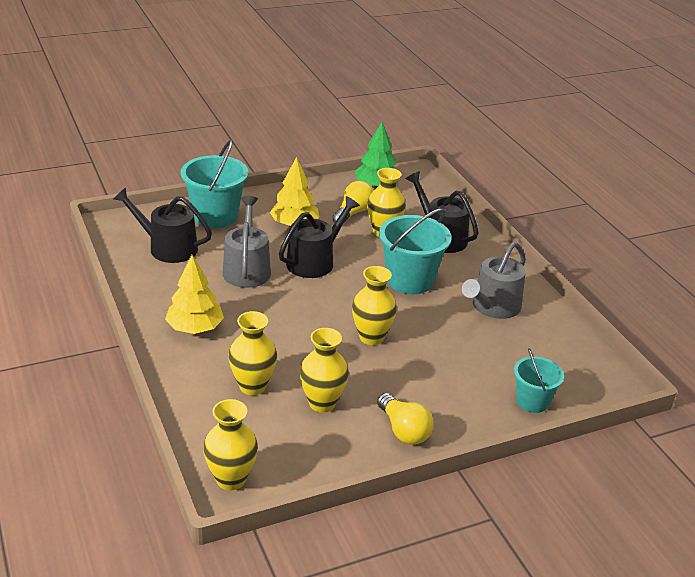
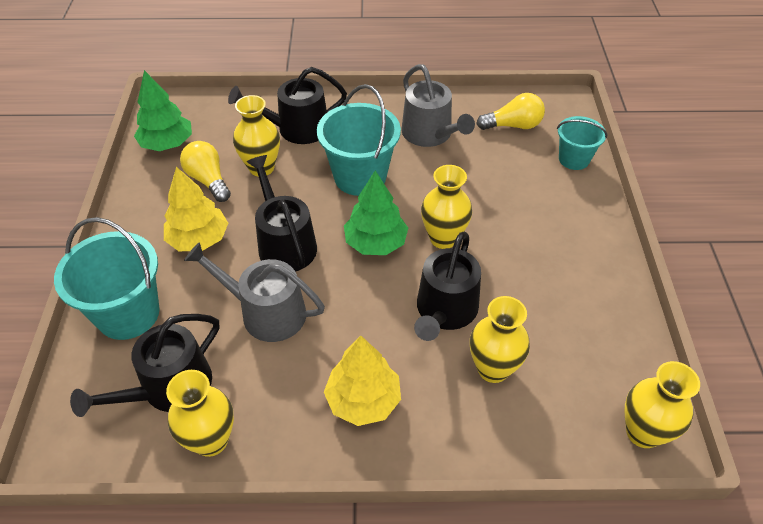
camera: 65 degrees left, 15 degrees up
yellow vase [300,328,349,413] -> yellow vase moved to [166,370,234,457]
yellow light bulb [377,393,433,445] -> yellow light bulb moved to [477,93,545,130]
none -> green tree [344,170,408,255]
none -> black watering can [414,232,481,341]

